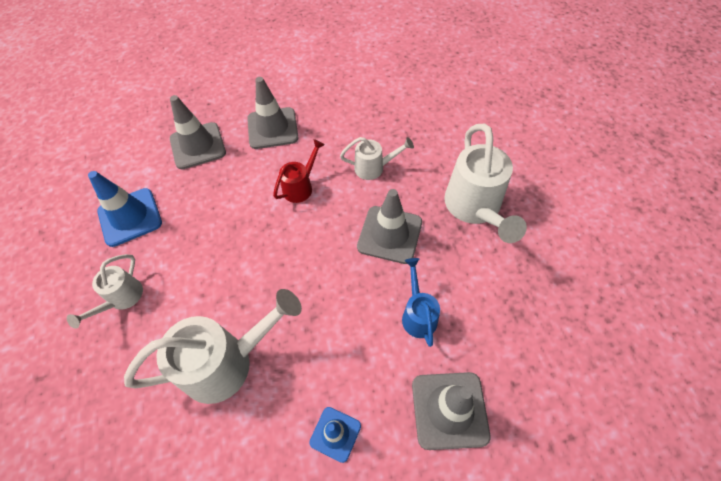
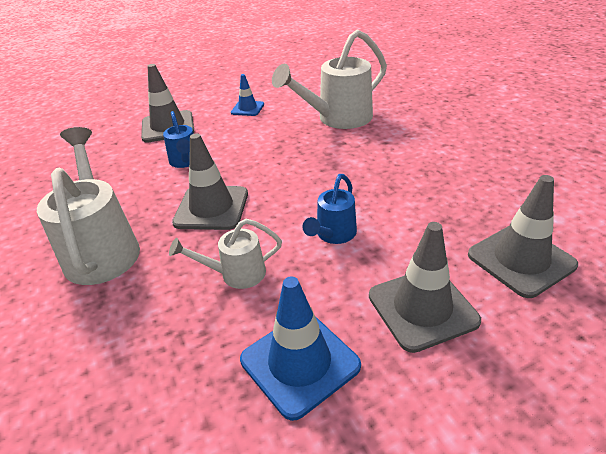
camera: 170 degrees right, 20 degrees down
white watering can [67,254,143,329] -> none
blue traffic cone [88,171,162,247] -> blue traffic cone moved to [240,276,361,421]
red watering can [273,139,325,203] -> blue watering can [303,174,357,244]

